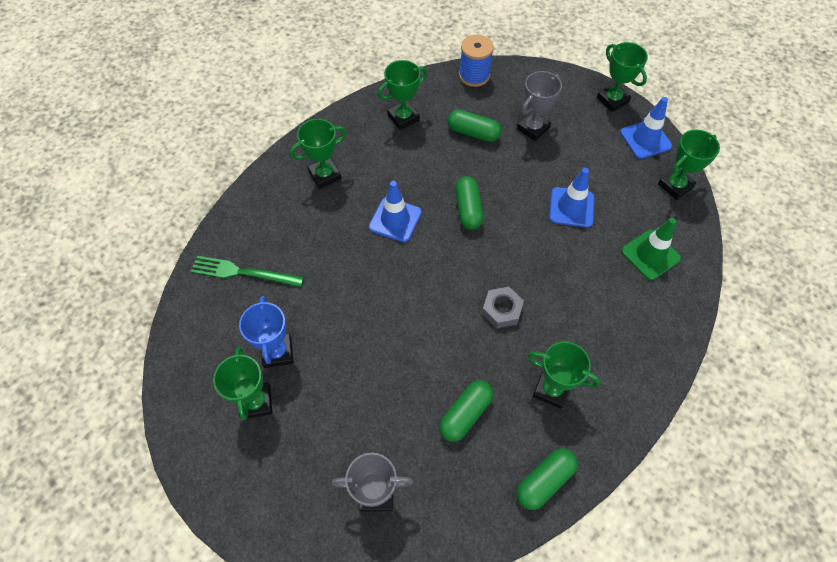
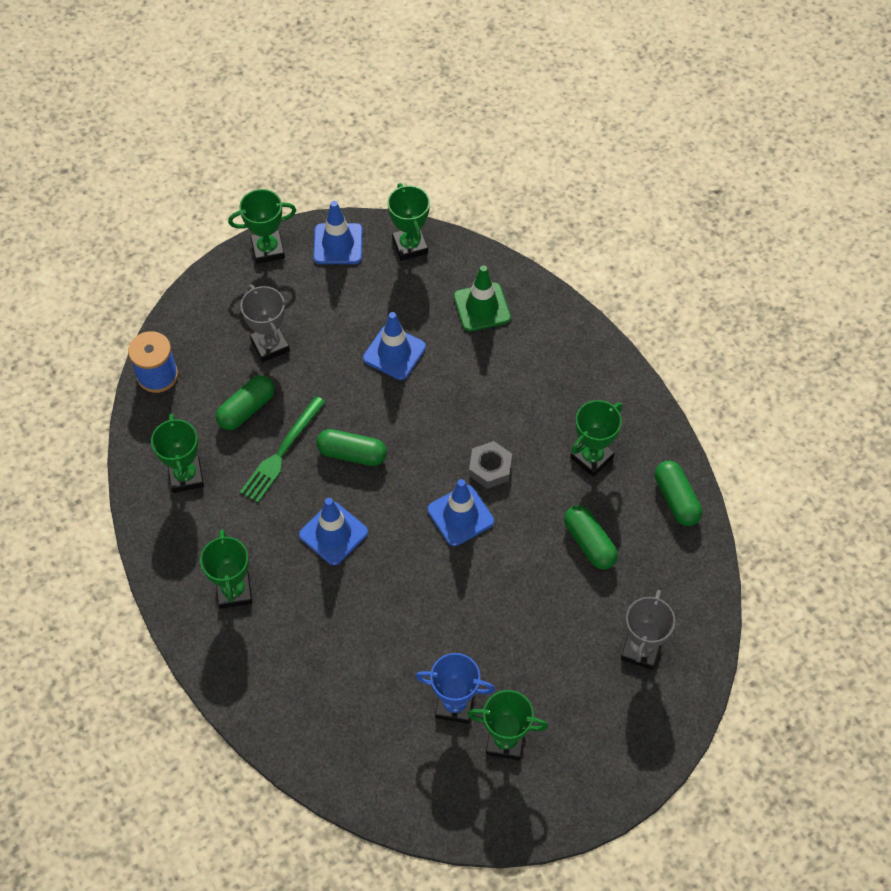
camera: 70 degrees left, 0 degrees up
green fork [191,256,304,287] -> green fork moved to [240,396,325,503]
none -> blue traffic cone [427,479,494,546]

